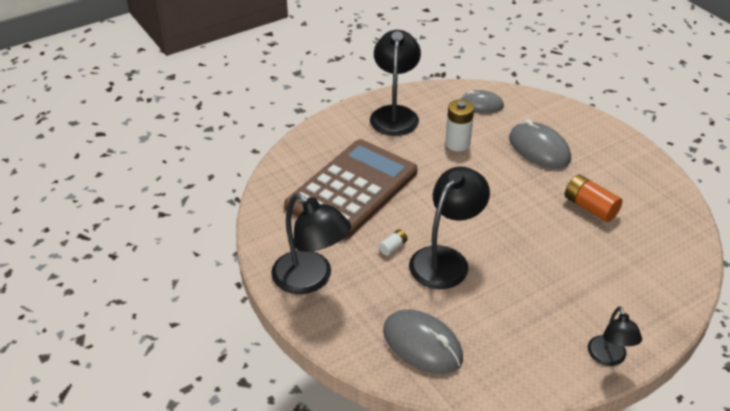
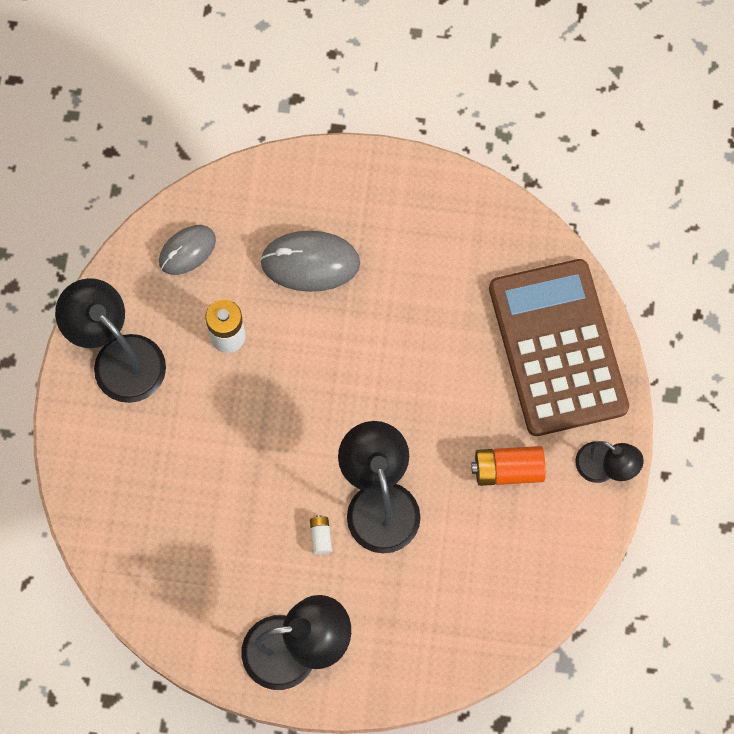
camera: 50 degrees left, 30 degrees up
brown calculator [284,139,418,240] -> brown calculator moved to [489,259,629,436]
grey mouse [383,309,463,374] -> none
orange battery [565,175,622,222] -> orange battery moved to [471,446,546,486]

